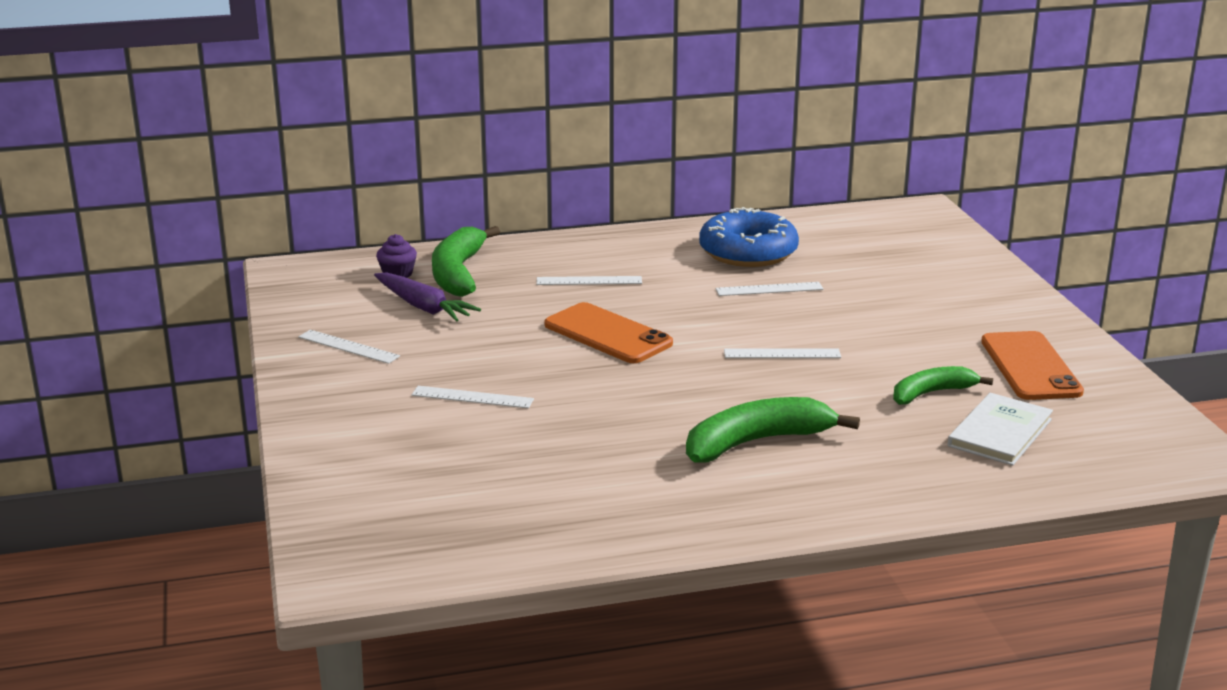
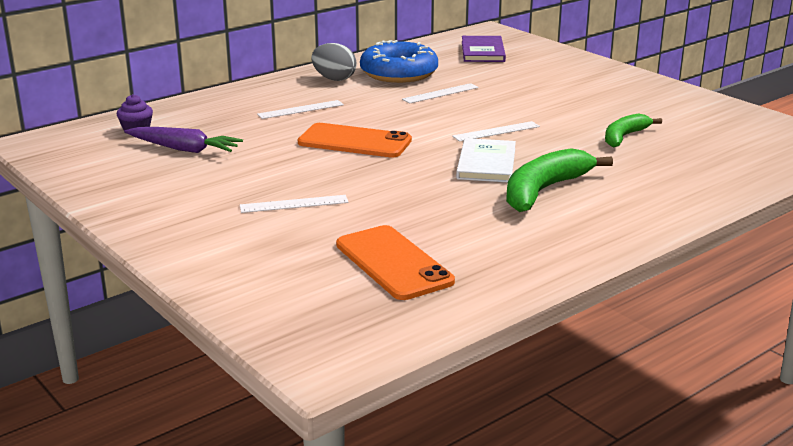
camera: 25 degrees left, 0 degrees up
white ruler [298,330,400,364] -> none
green banana [432,226,500,297] -> none
white book [948,393,1053,466] -> white book moved to [456,138,516,182]
orange phone [981,331,1084,400] -> orange phone moved to [336,225,455,300]
none -> grey egg [311,43,357,81]
none -> purple book [462,36,506,62]

